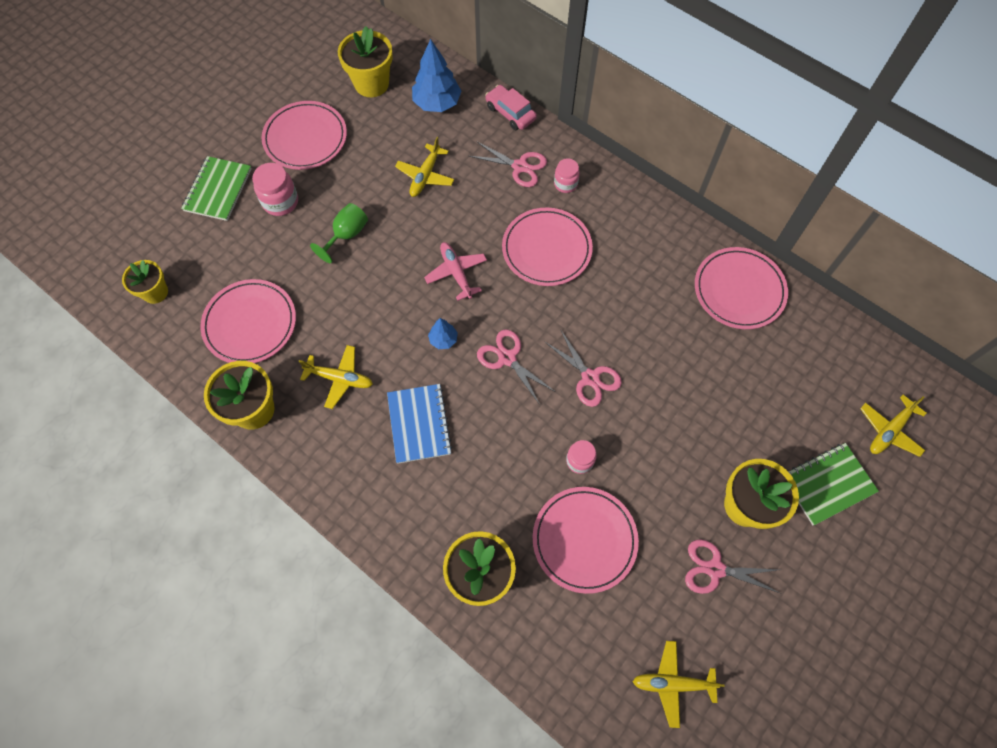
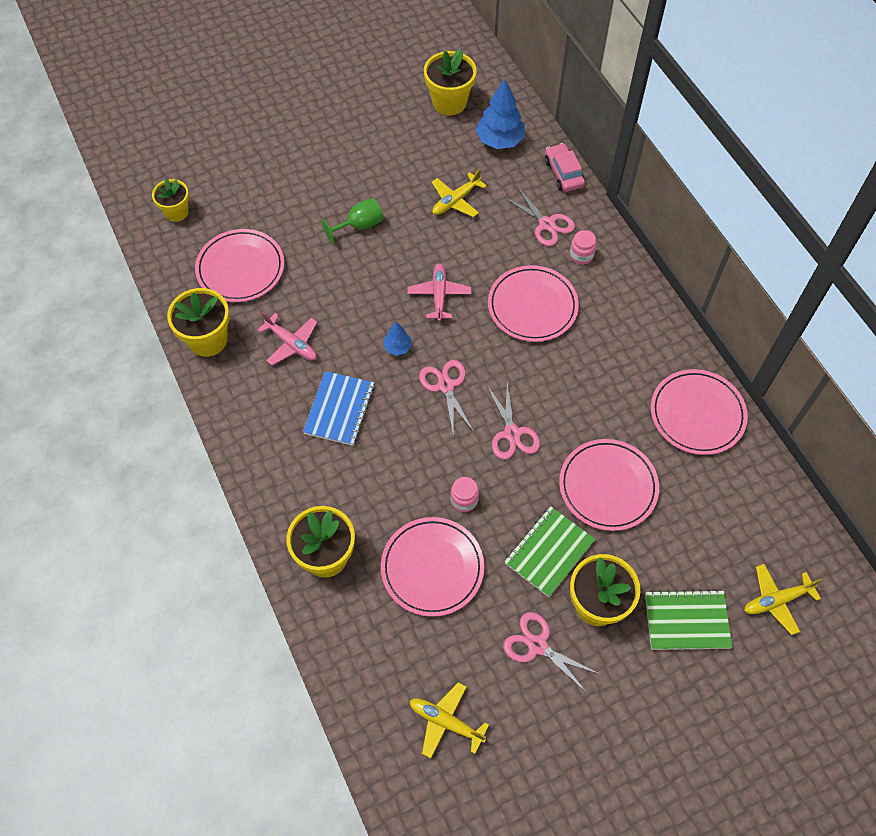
camera: 25 degrees right, 5 degrees down
green notebook [181,156,252,221] -> green notebook moved to [504,506,595,597]
pink jar [252,163,298,216] -> none
pink plate [262,101,347,170] -> pink plate moved to [559,439,659,531]
yellow plane [298,345,373,409] -> pink plane [258,312,317,365]

